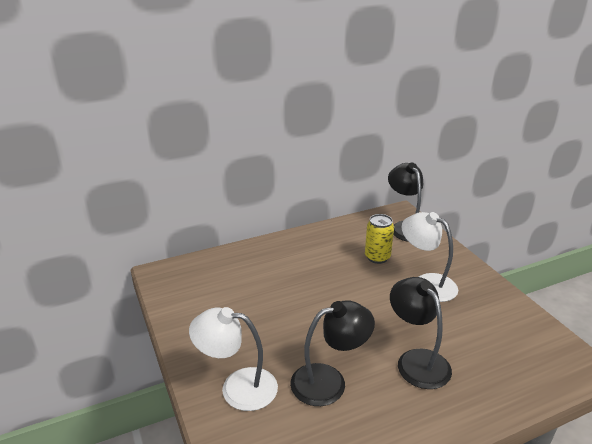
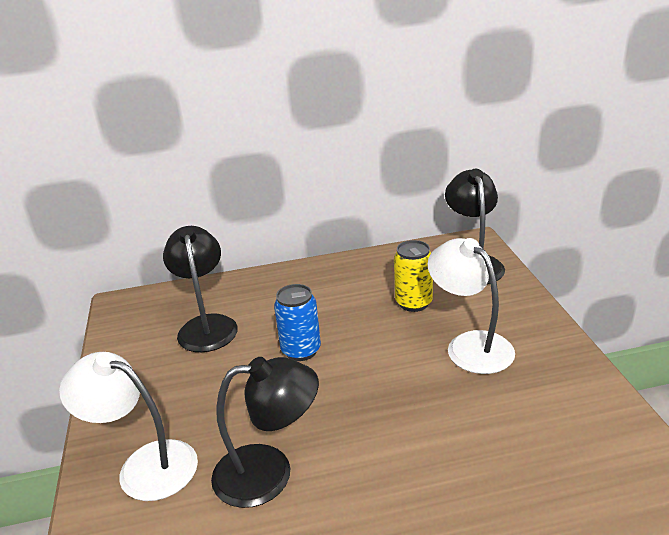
camera: 15 degrees right, 0 degrees up
black lamp [390,277,452,389] -> black lamp moved to [163,226,238,352]
none -> blue can [274,284,321,361]

